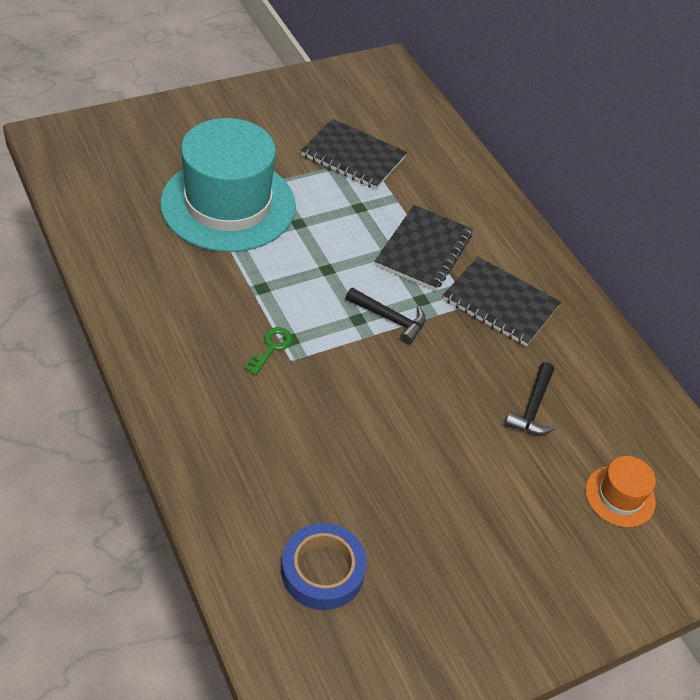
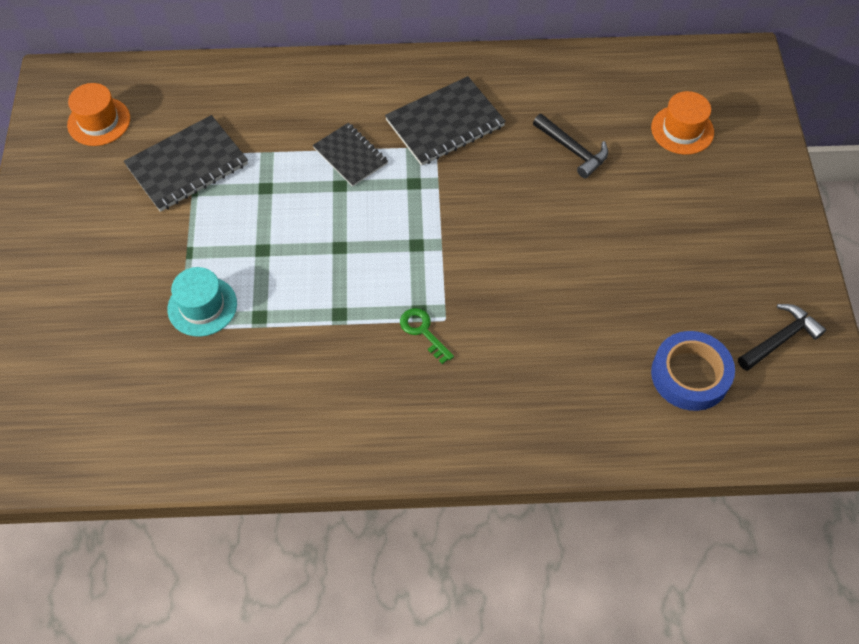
camera: 60 degrees left, 10 degrees up
turquoise hat [160,118,296,252] -> turquoise hat [167,267,237,337], size x0.44
black hammer [346,288,426,344] -> black hammer moved to [738,304,826,371]
black notebook [375,205,473,291] -> black notebook [313,123,388,187], size x0.64
none -> orange hat [67,83,130,146]

